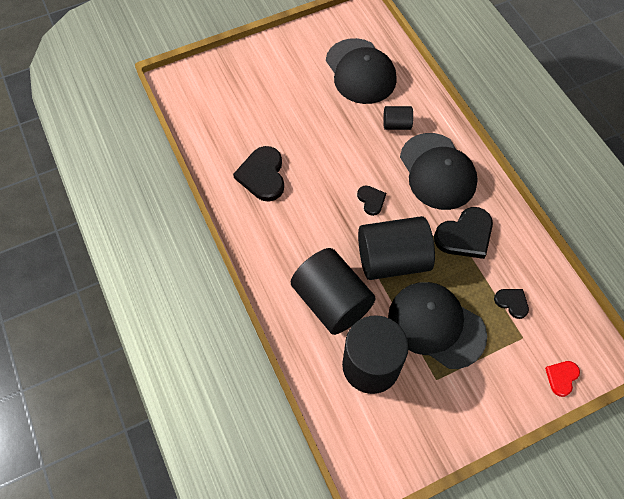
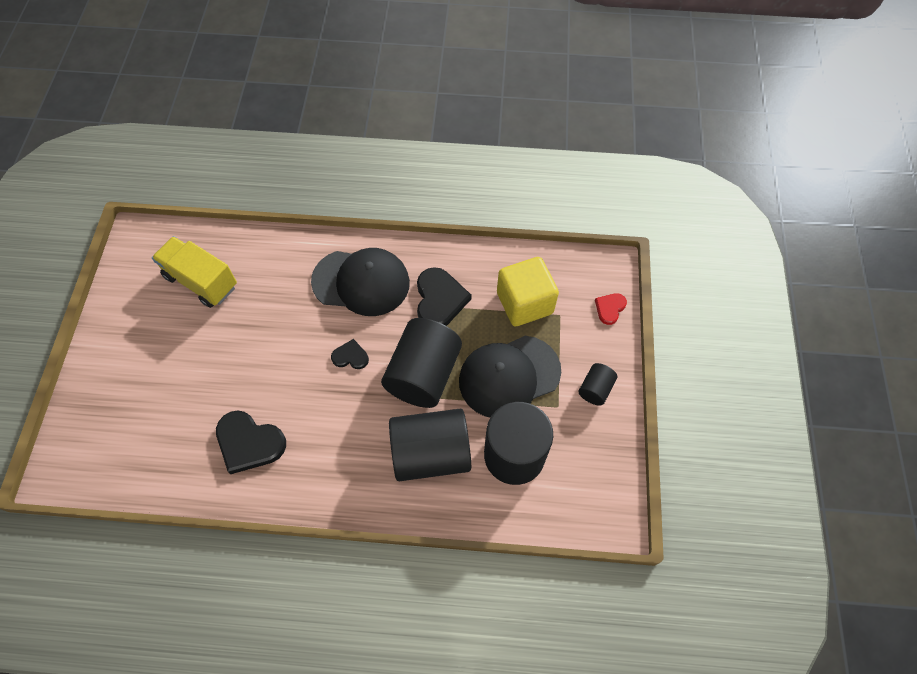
camera: 60 degrees left, 0 degrees up
black cap [326,38,397,104] -> yellow truck [152,236,237,308]
black cylinder [383,106,413,130] -> black cylinder moved to [579,363,617,406]
black heart [494,289,529,319] -> yellow cube [497,257,559,326]
red heart [545,361,580,397] -> red heart turned 60 degrees clockwise [595,293,627,325]

